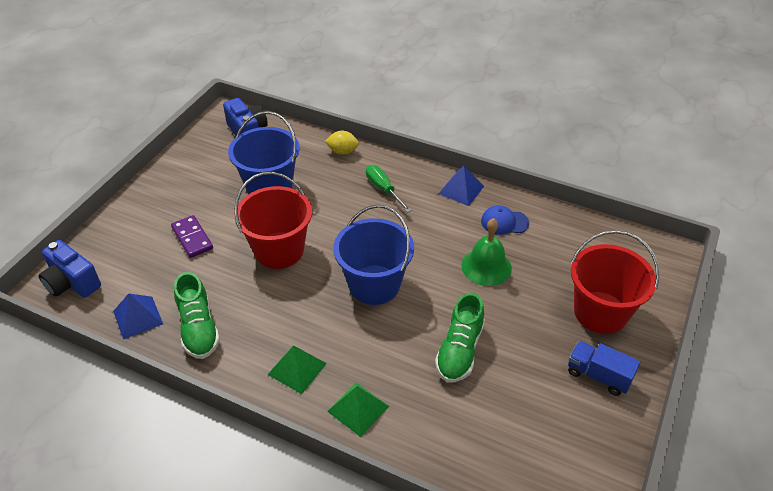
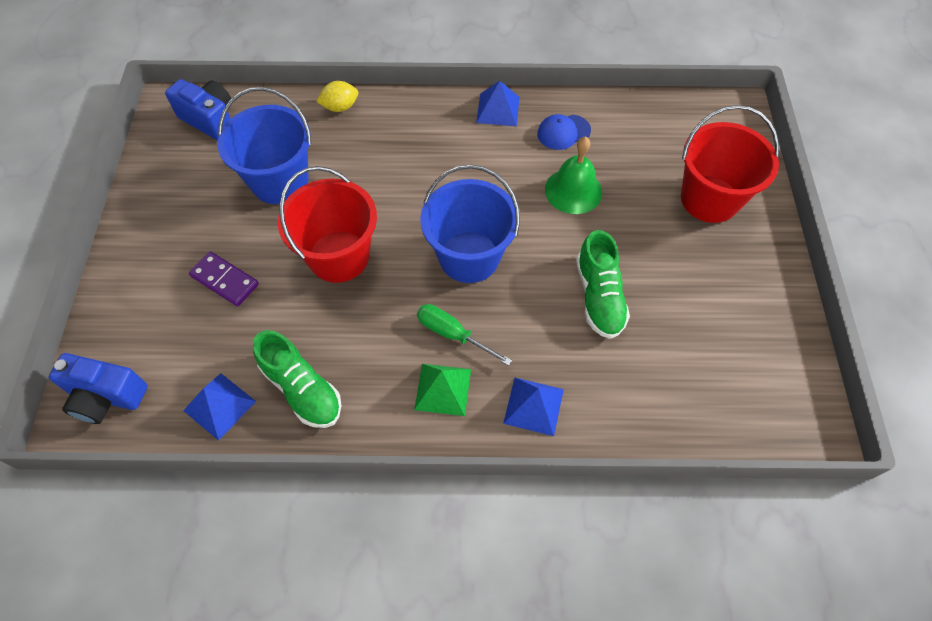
camera: 25 degrees left, 15 degrees up
green pyramid [327,383,389,437] -> blue pyramid [503,378,564,436]
green screwdriver [366,165,412,213] -> green screwdriver moved to [417,304,512,366]
blue truck [568,341,640,396] -> none

